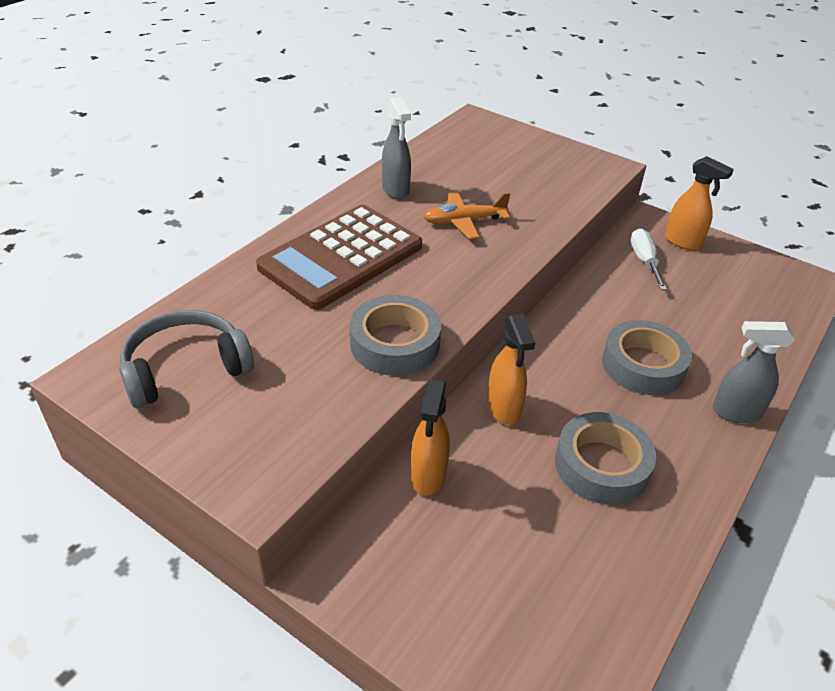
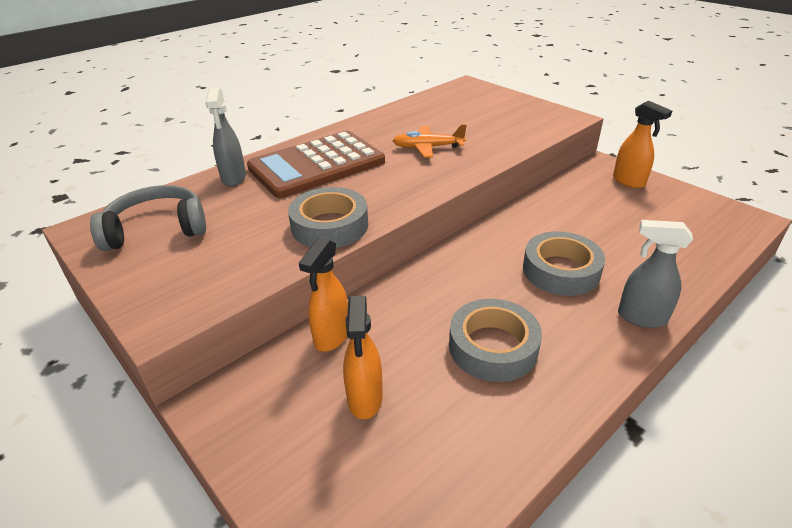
camera: 15 degrees right, 5 degrees down
grey spray bottle [382,97,411,199] -> grey spray bottle moved to [205,87,246,186]
orange spray bottle [487,314,536,425] -> orange spray bottle moved to [343,296,383,419]
white screwdriver [630,229,667,290] -> none

